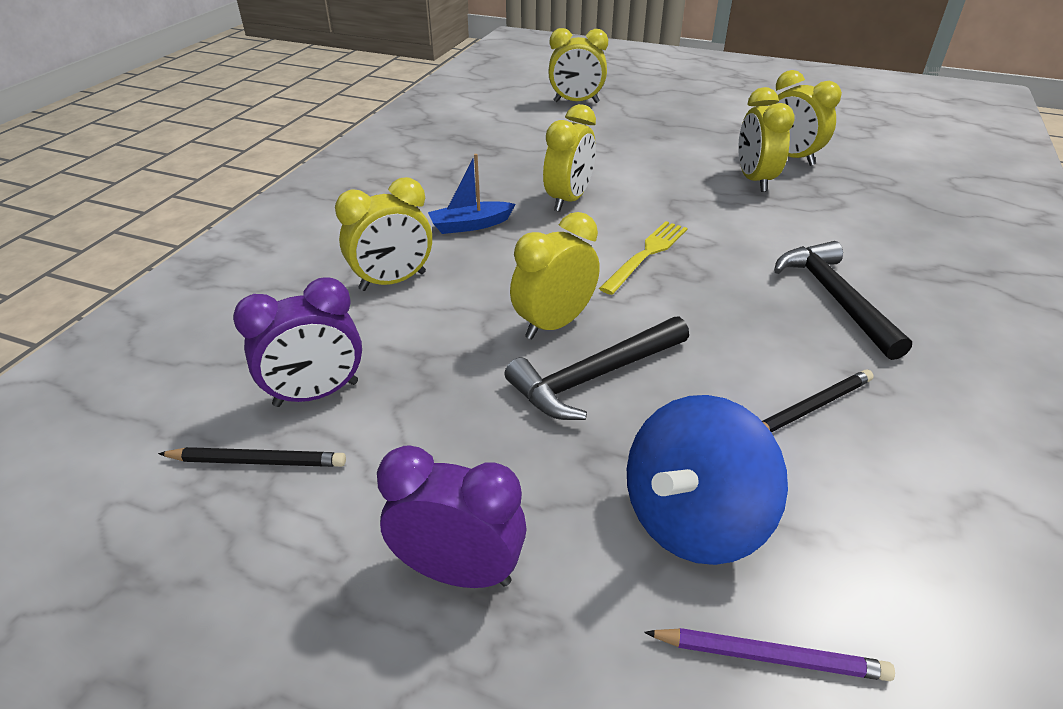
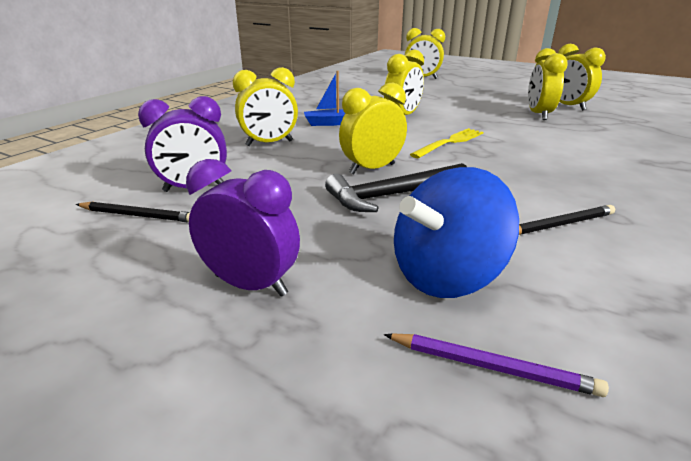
camera: 10 degrees right, 10 degrees down
black hammer [774,241,912,360] -> none

